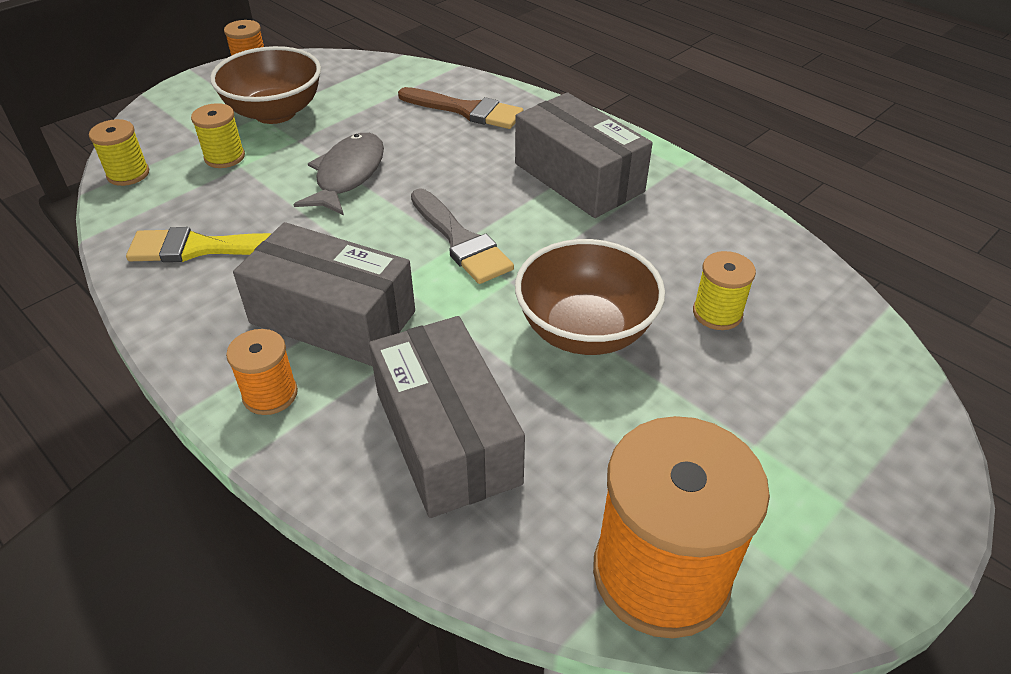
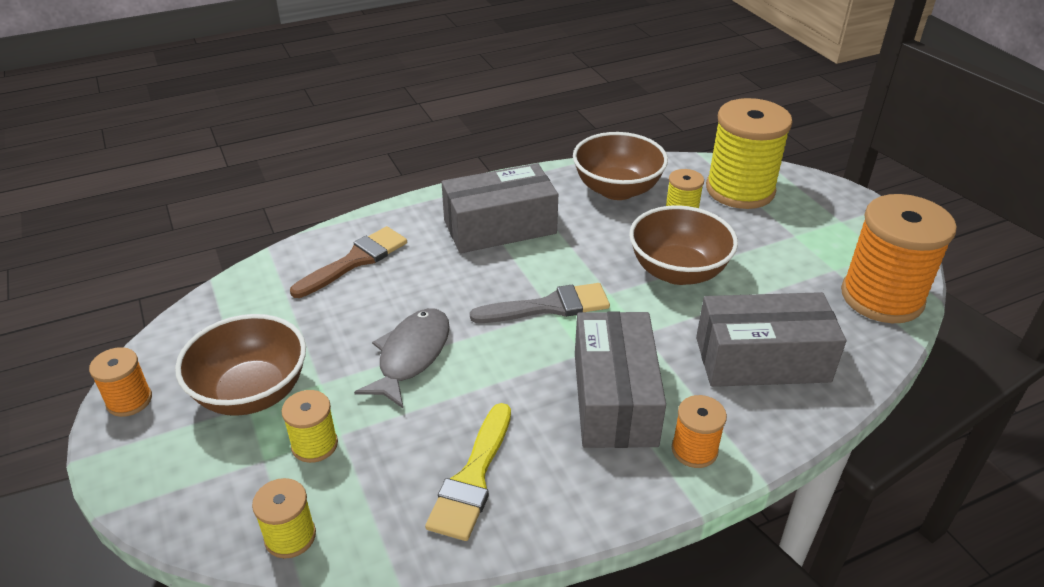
camera: 70 degrees left, 5 degrees down
grey box [233,222,415,366] -> grey box turned 45 degrees counterclockwise [575,311,666,448]
grey fish [293,133,384,215] -> grey fish turned 75 degrees clockwise [354,308,450,408]
none -> brown bowl [573,132,668,200]
none -> yellow spool [706,98,793,209]

